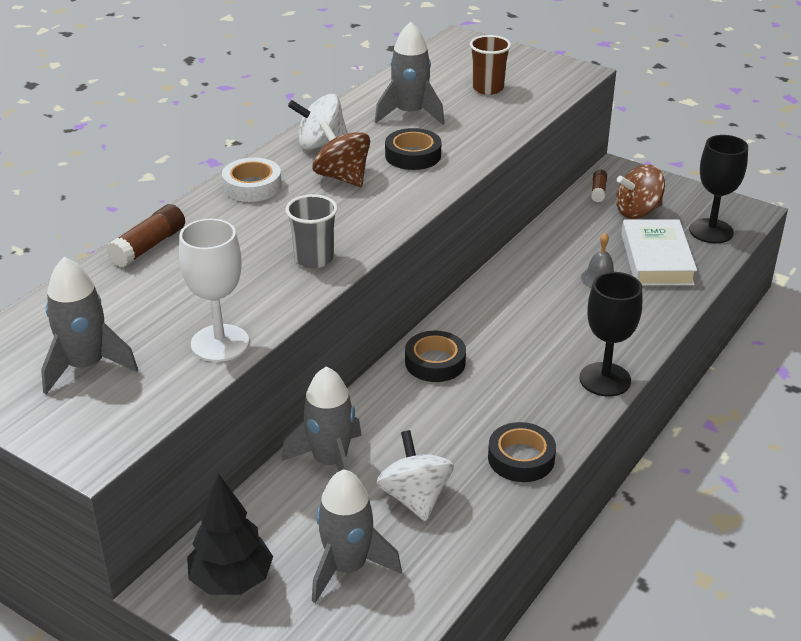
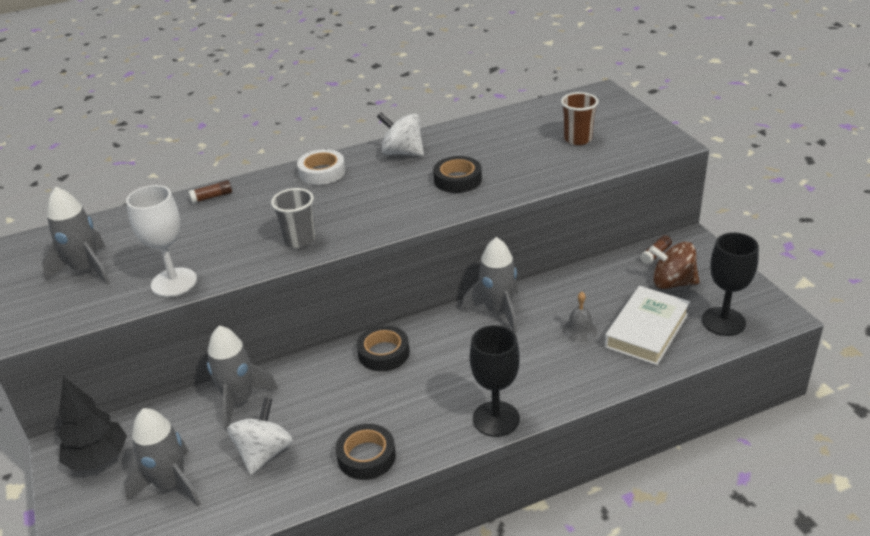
camera: 35 degrees right, 0 degrees up
brown glue stick [106,204,185,267] -> brown glue stick [189,180,232,204], size x0.62
brown spinning top [312,121,370,187] -> none
grey rocket [375,22,445,125] -> grey rocket moved to [462,237,518,333]

